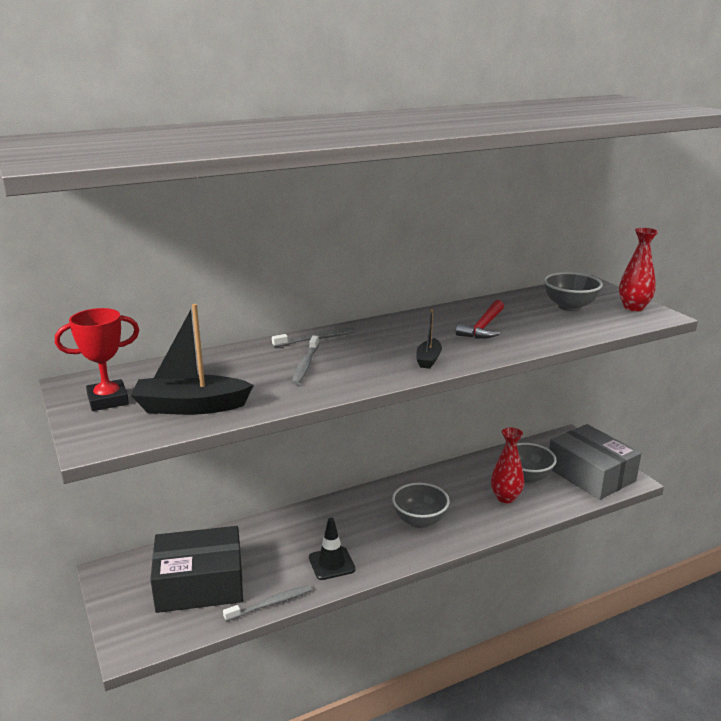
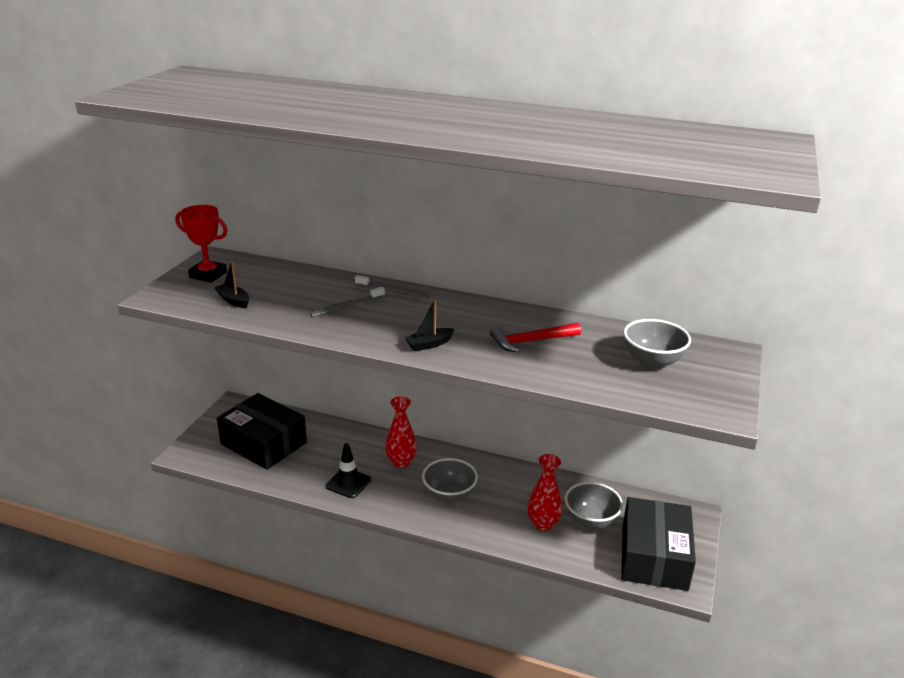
camera: 45 degrees right, 5 degrees up
black boat [131,304,254,415] -> black boat [214,261,249,308], size x0.53
grey toothbrush [223,585,312,621] -> none
grey box [549,424,641,500] -> black box [621,497,696,591]
red vase [619,228,658,311] -> red vase moved to [385,396,417,468]

